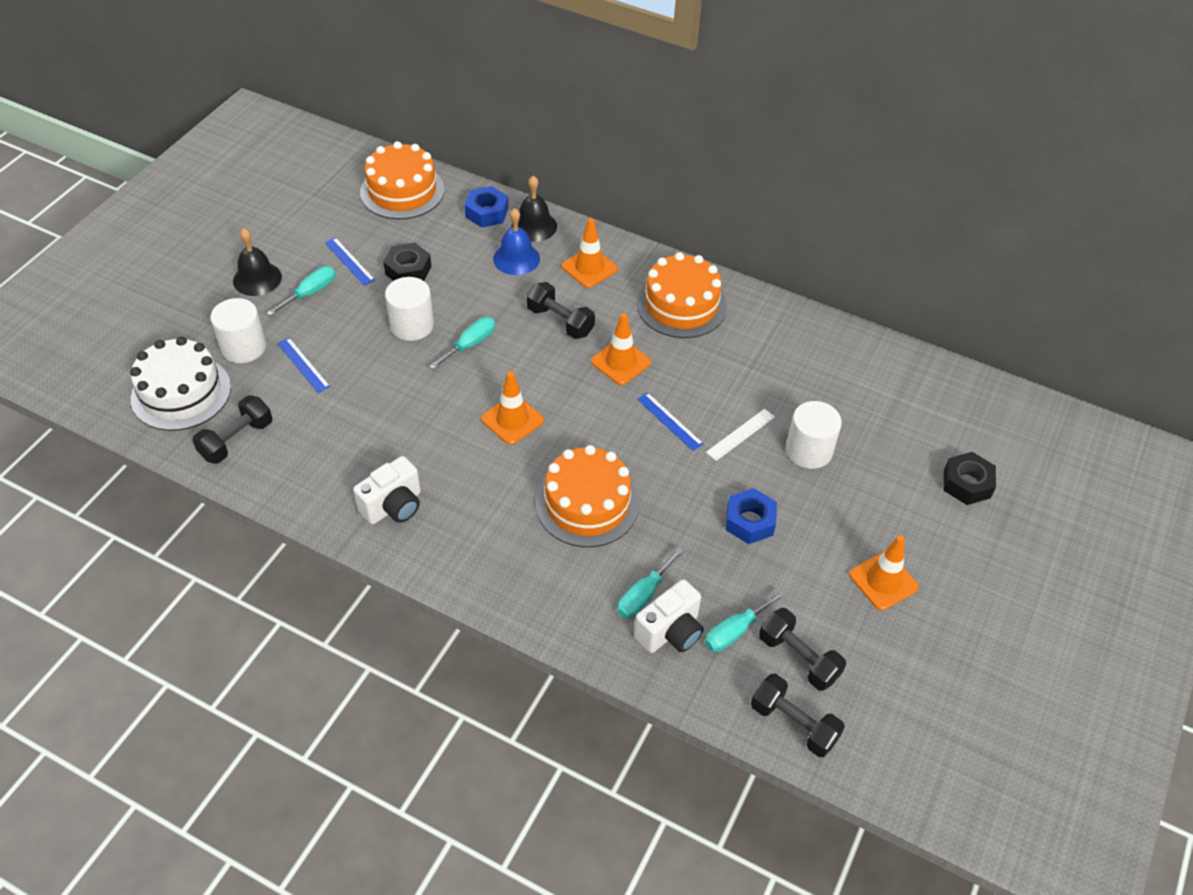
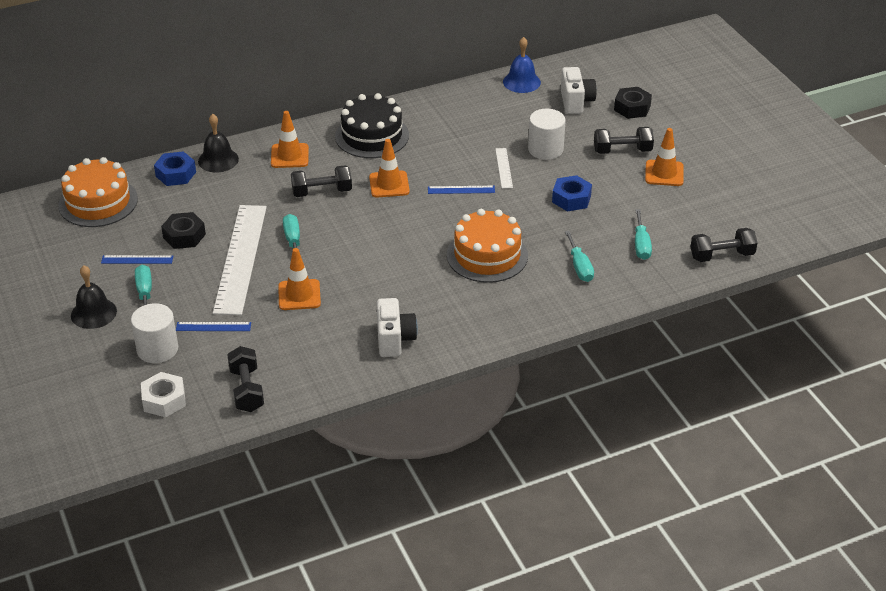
camera: 50 degrees left, 10 degrees down
white cake [130,337,231,431] -> white nut [141,372,186,417]
white cylinder [385,277,434,341] -> white ruler [213,205,267,315]
orange traffic cone [481,371,544,445] -> orange traffic cone moved to [278,248,321,310]
blue bell [493,208,540,275] -> blue bell moved to [503,37,541,93]
white camera [634,579,704,653] -> white camera moved to [561,67,597,114]
orange cake [637,252,727,338] -> black cake [335,93,409,158]
black dumbbell [759,608,846,691] -> black dumbbell moved to [594,127,654,154]

